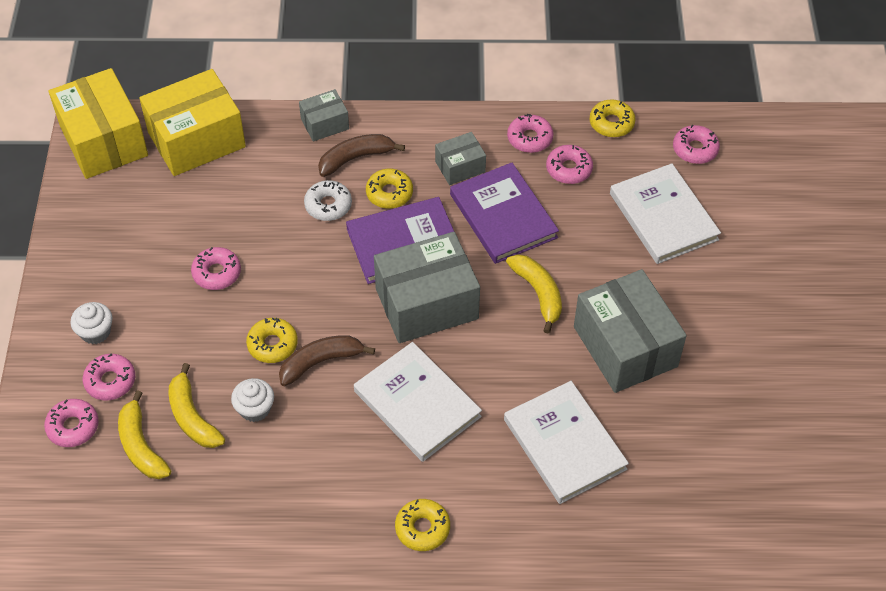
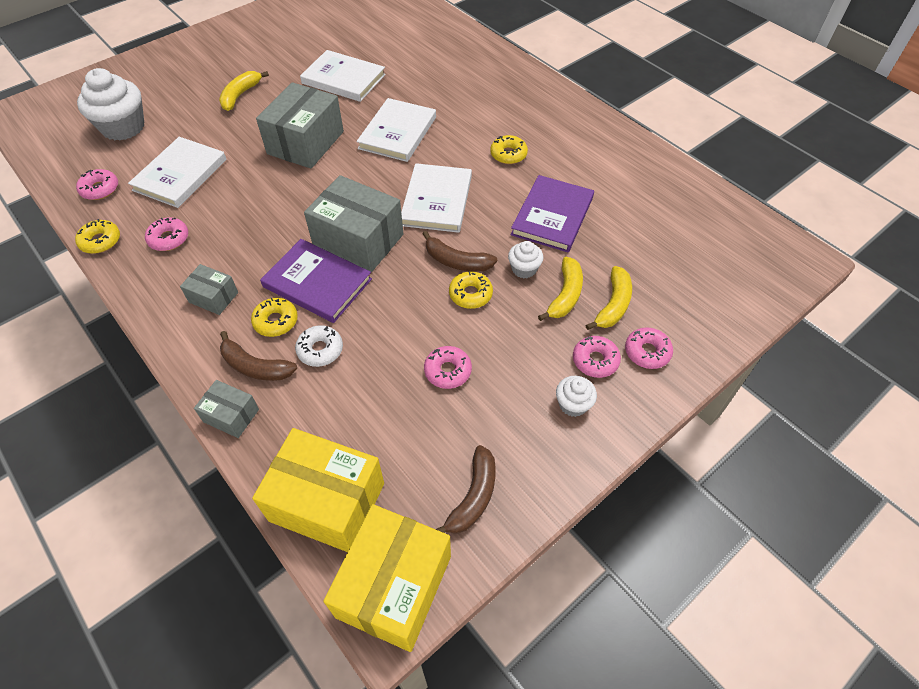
camera: 130 degrees left, 0 degrees up
purple book [450,163,559,264] -> purple book moved to [511,175,594,252]
yellow banana [506,254,562,334] -> yellow banana moved to [219,71,269,111]
pink donut [507,114,553,153] -> none
none -> white cupcake [77,68,144,141]
none -> white book [300,50,386,102]
none -> brown banana [436,445,496,534]

